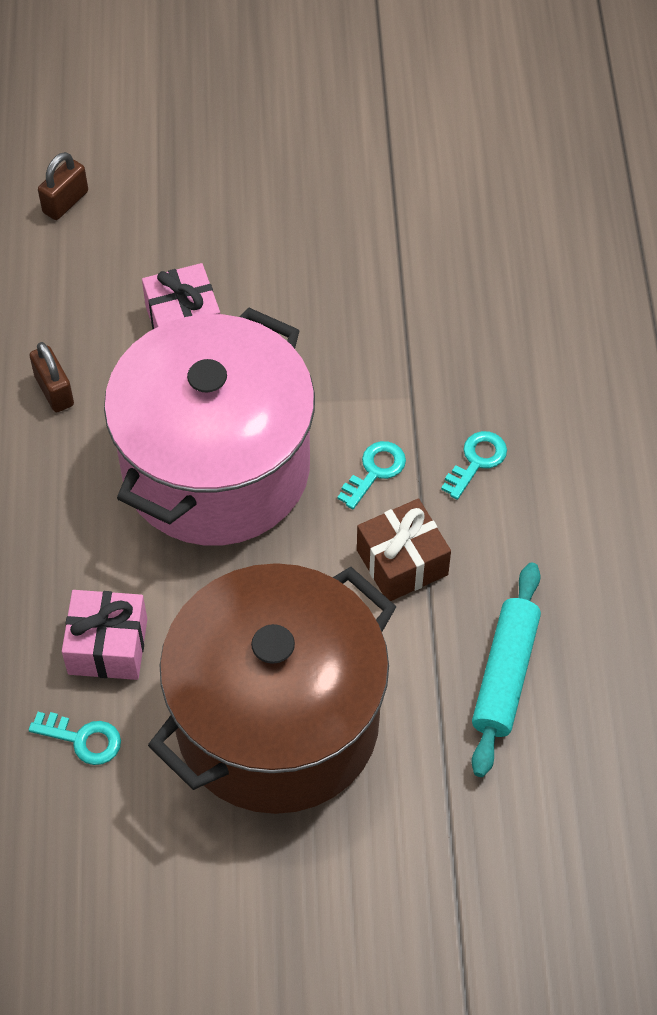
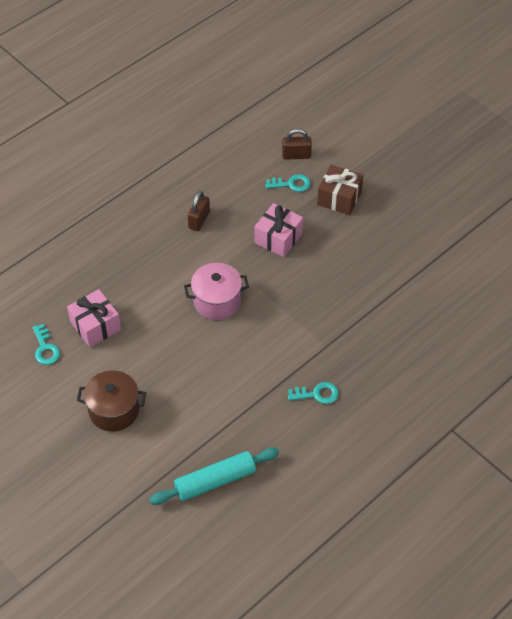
camera: 50 degrees right, 5 degrees down
pink pot [104,307,315,546] -> pink pot [184,263,249,320], size x0.45
brown pot [148,563,397,814] -> brown pot [77,370,146,432], size x0.45
turquoise key [337,441,406,509] -> turquoise key moved to [266,174,311,192]
brown gift [357,499,451,601] -> brown gift moved to [317,165,363,215]

